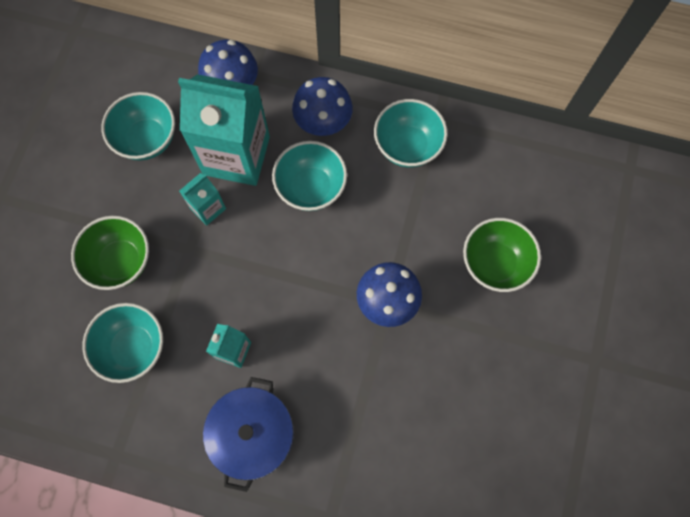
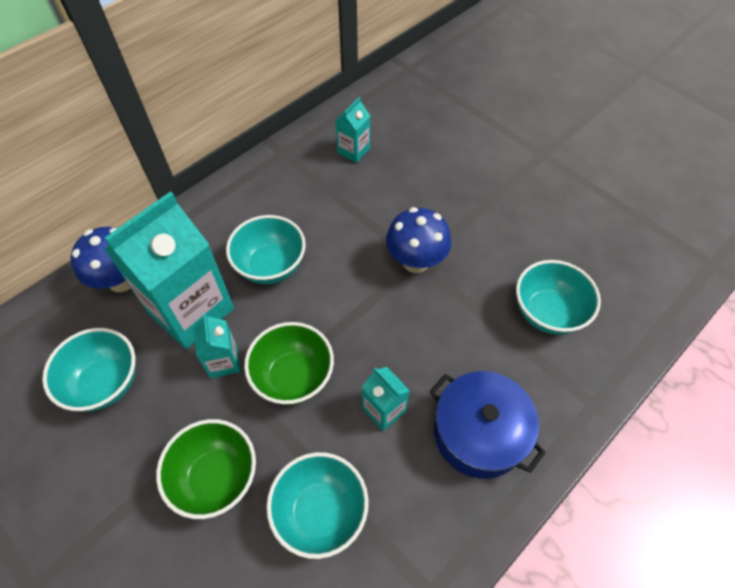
camera: 60 degrees left, 15 degrees down
blue mushroom [292,77,353,136] -> none
turquoise bowl [374,99,448,168] -> turquoise bowl moved to [516,260,601,335]
green bowl [463,218,541,292] -> green bowl moved to [244,322,334,405]
none -> turquoise carton [335,97,370,163]

